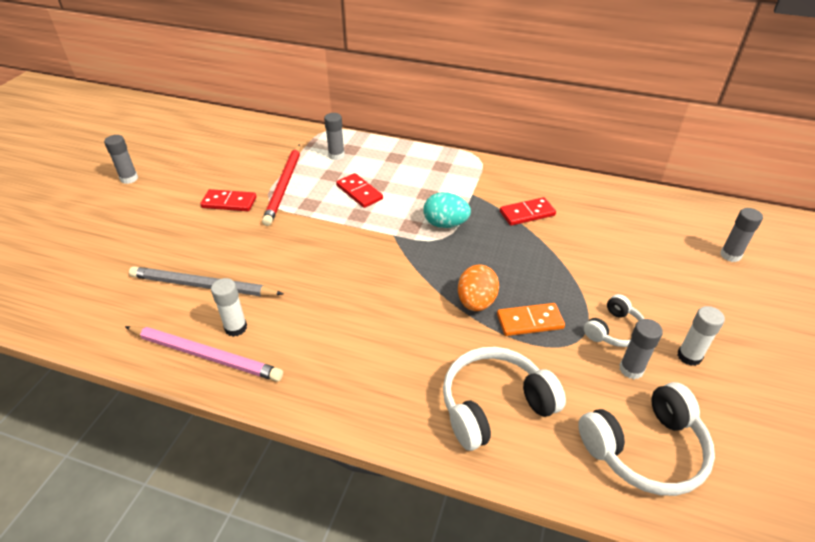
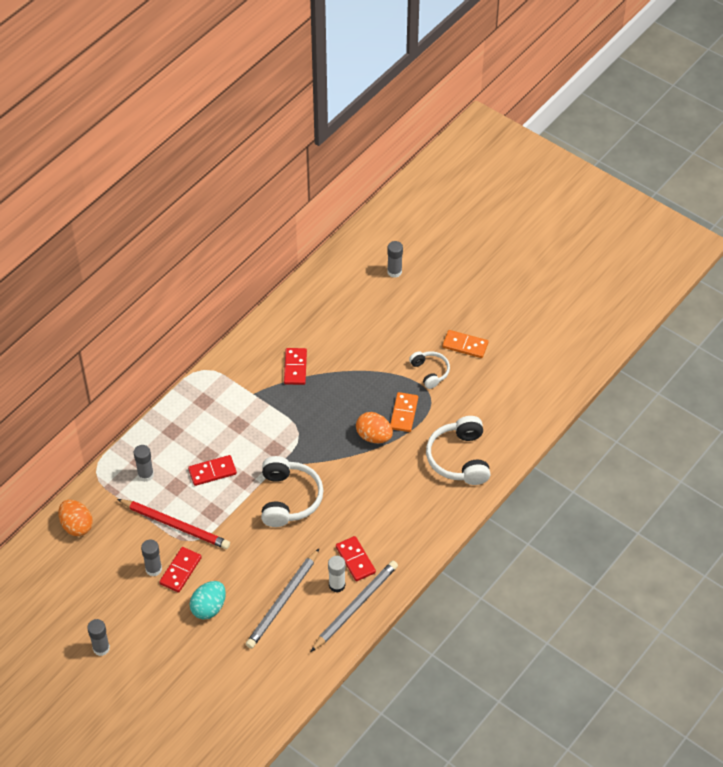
camera: 70 degrees left, 10 degrees up
pink pencil [125,326,283,382] -> grey pencil [311,561,398,652]
turquoise egg [423,192,471,228] -> turquoise egg moved to [190,581,226,619]
white headphones [578,382,715,496] -> white headphones moved to [261,456,324,527]
grey glue stick [619,319,663,379] -> grey glue stick moved to [141,539,162,577]
white glue stick [677,306,725,366] -> orange domino [442,330,488,358]
none -> orange egg [58,500,93,536]
none -> red domino [336,536,376,581]

